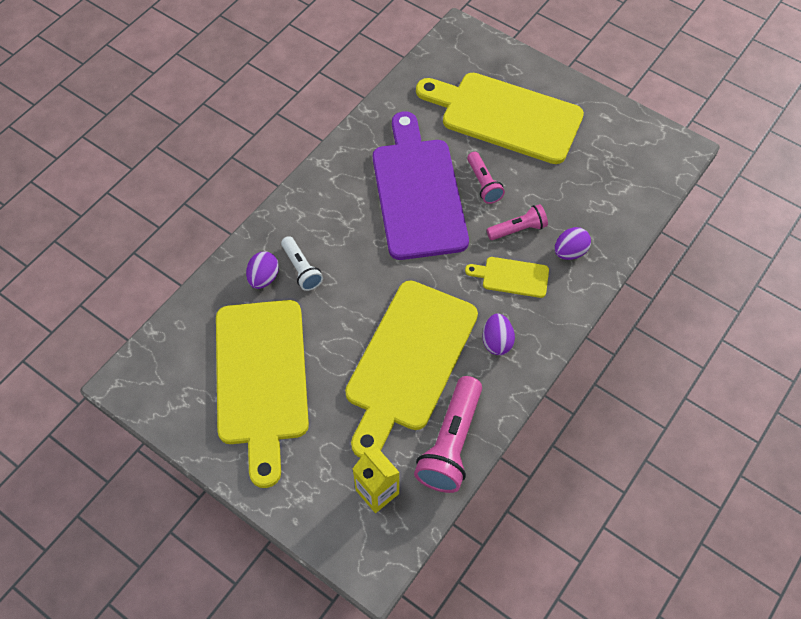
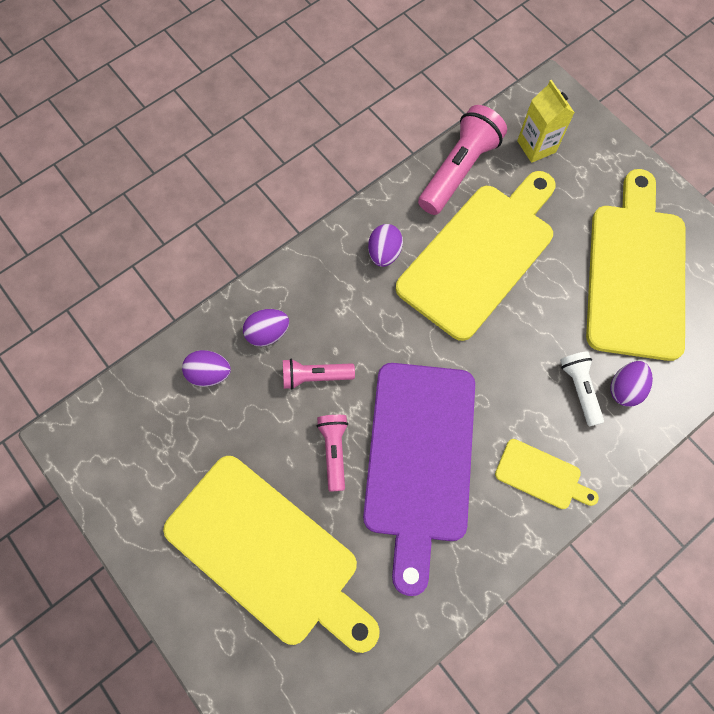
camera: 165 degrees left, 10 degrees up
yellow cutting board [465,257,549,298] -> yellow cutting board moved to [495,439,599,509]
none -> purple egg [182,350,231,387]

